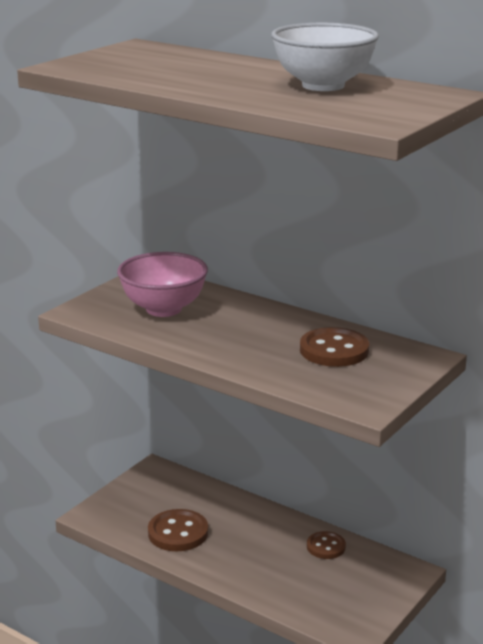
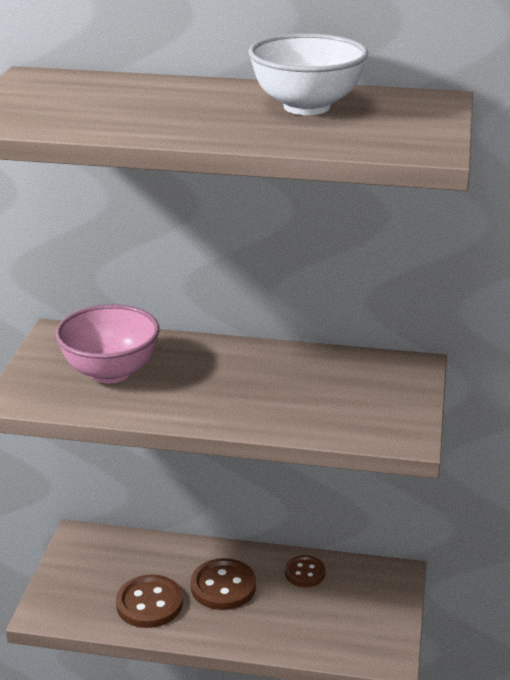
camera: 25 degrees left, 5 degrees up
brown button [300,327,369,367] -> brown button moved to [191,558,256,610]

